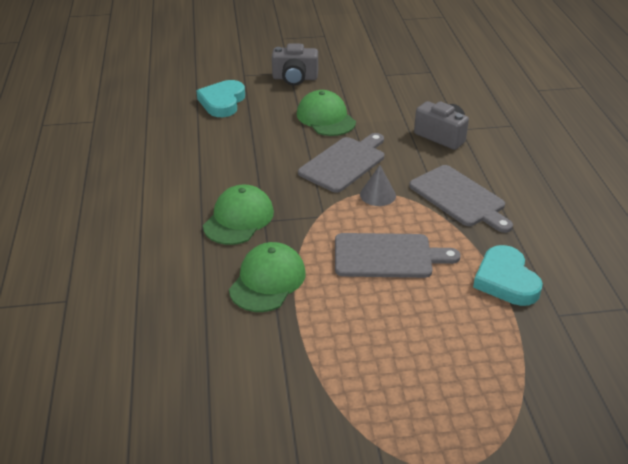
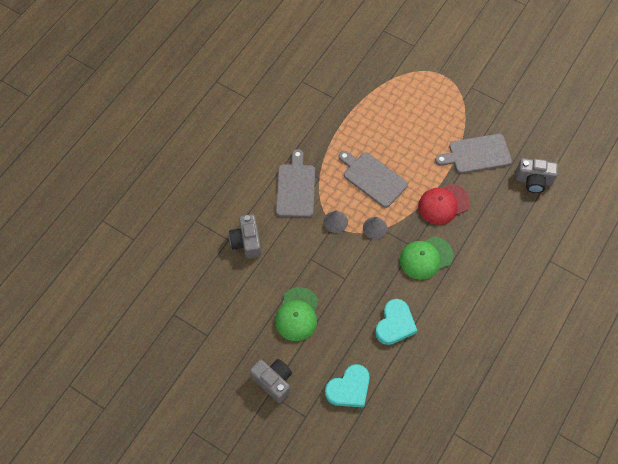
camera: 140 degrees left, 25 degrees up
green cap [229,242,306,312] -> red cap [418,184,470,225]
grey cutting board [298,133,384,193] -> grey cutting board moved to [435,134,512,173]
turquoise heart [473,245,543,306] -> turquoise heart moved to [375,299,417,345]
none -> grey cone [363,217,387,239]
none -> grey camera [516,158,558,193]

